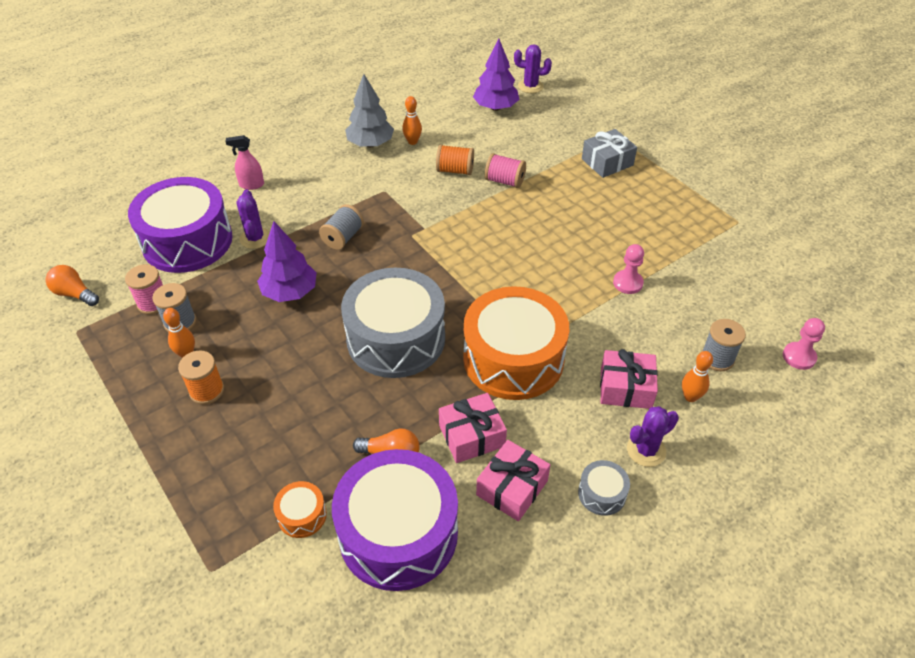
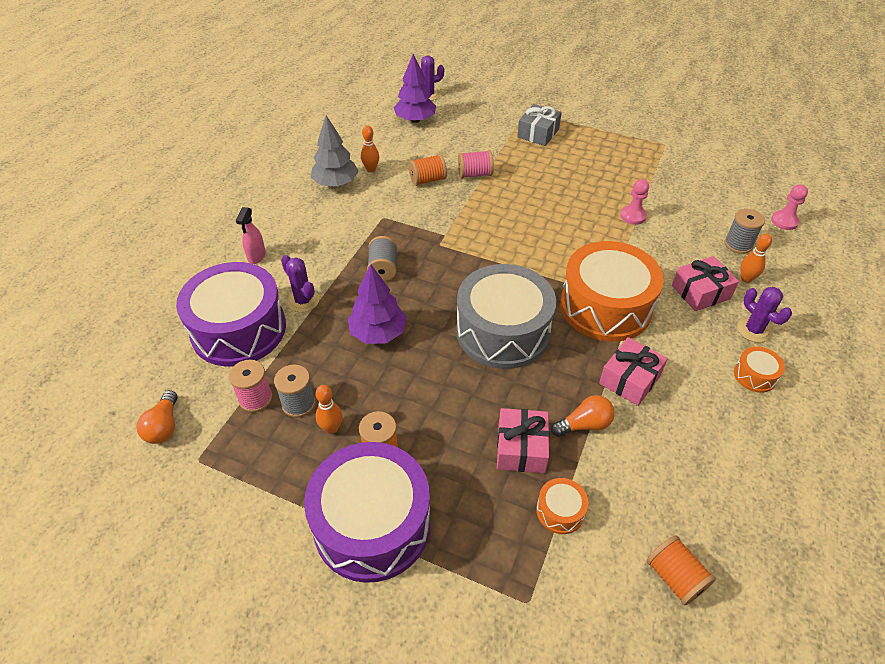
camera: 30 degrees left, 0 degrees up
orange light bulb [45,265,99,306] -> orange light bulb turned 90 degrees counterclockwise [137,390,178,444]
pink spray bottle [225,135,264,190] -> pink spray bottle turned 45 degrees counterclockwise [236,207,266,264]
purple drum [332,449,458,591] -> purple drum moved to [304,442,431,583]
pink gift [476,440,550,521] -> pink gift moved to [497,408,549,473]
grey drum [578,460,630,516] -> orange drum [734,346,785,393]
purple cactus [627,406,679,467] -> purple cactus turned 60 degrees counterclockwise [737,287,792,342]
none -> orange spool [646,535,716,606]

